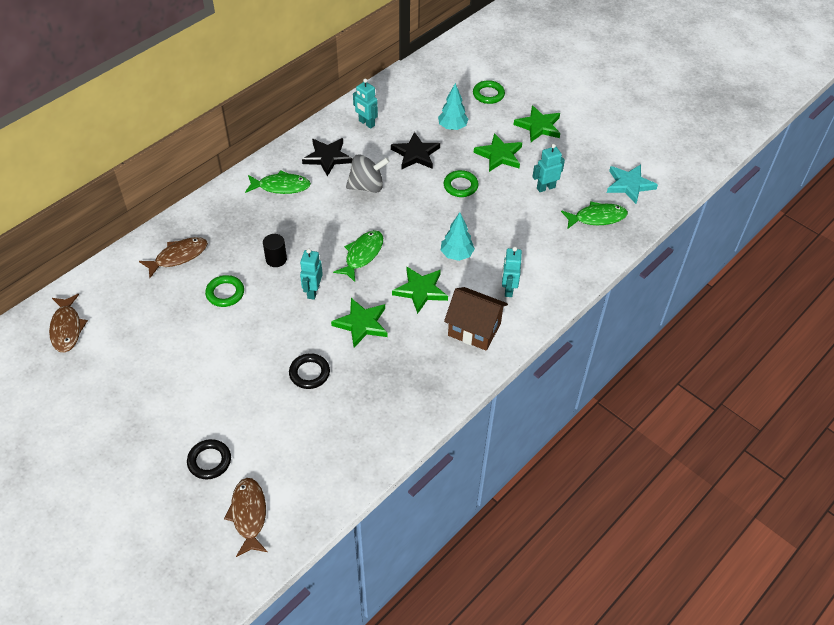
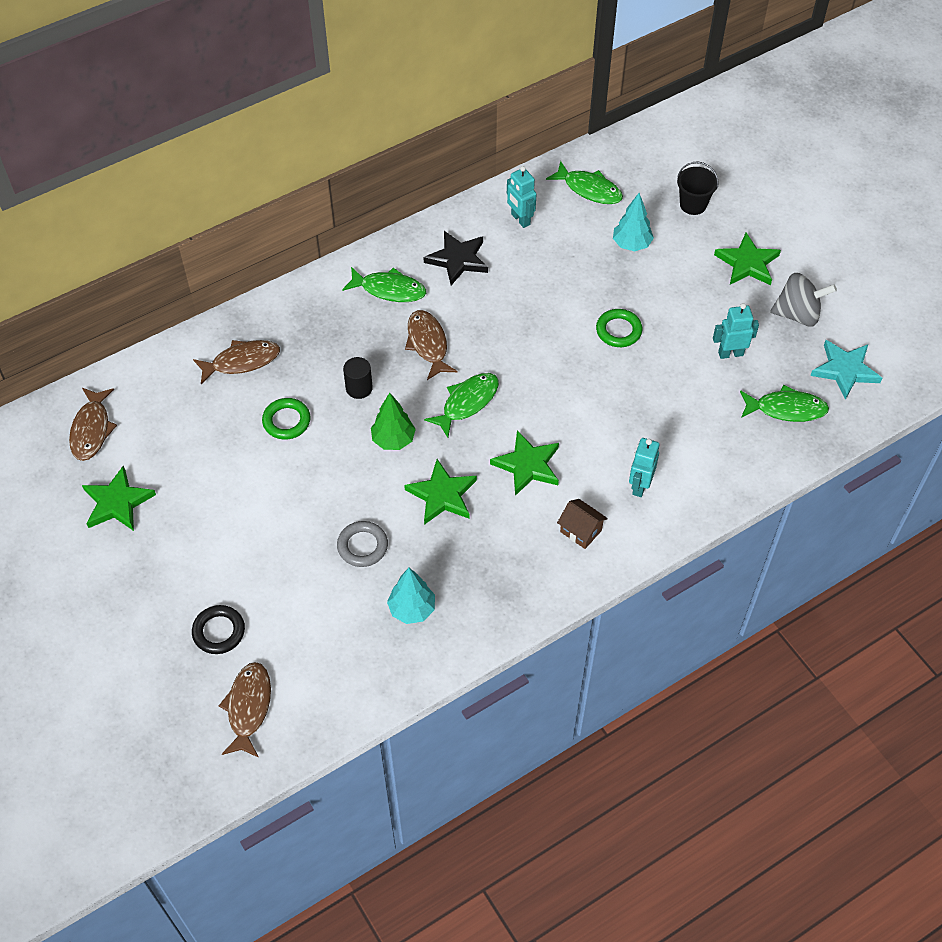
camera: 15 degrees right, 5 degrees up
black ring [289,353,330,389] -> grey ring [337,521,388,567]
turquoise robot [300,249,323,300] -> green tree [371,393,416,450]
grey spinning top [346,154,390,193] -> grey spinning top moved to [770,273,837,326]
black star [391,132,440,169] -> none
turquoise tree [441,212,475,261] -> turquoise tree moved to [387,568,435,624]
brown house [444,287,508,351] -> brown house [557,499,608,549], size x0.58
green ring [473,80,505,104] -> black bucket [677,162,719,215]
green star [474,133,522,172] -> green star moved to [82,465,156,531]
none -> brown fish [405,310,457,380]
none -> green fish [546,161,623,204]

